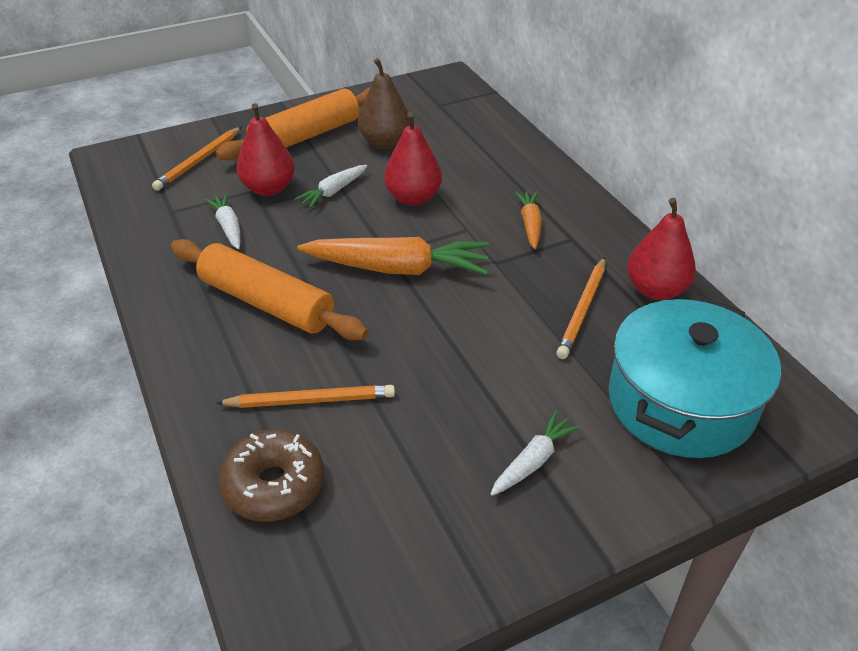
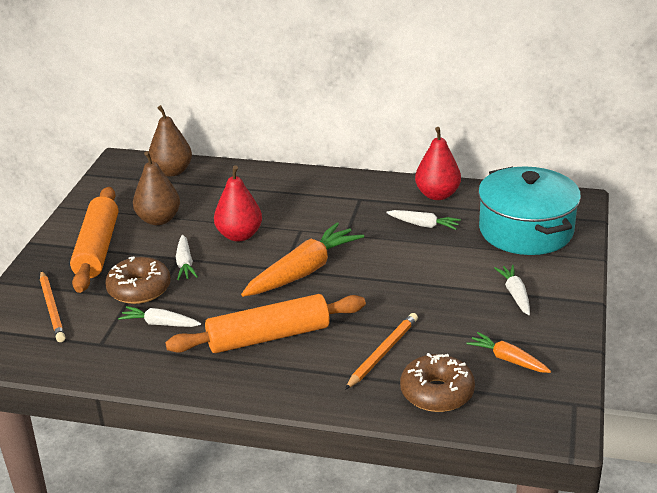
camera: 50 degrees left, 10 degrees down
red pear [236,103,295,196] -> brown donut [105,257,171,304]
orange carrot [514,191,542,249] -> orange carrot moved to [467,332,551,373]
orange pencil [556,257,605,359] -> white carrot [386,210,461,230]
none -> brown pear [149,105,192,177]

